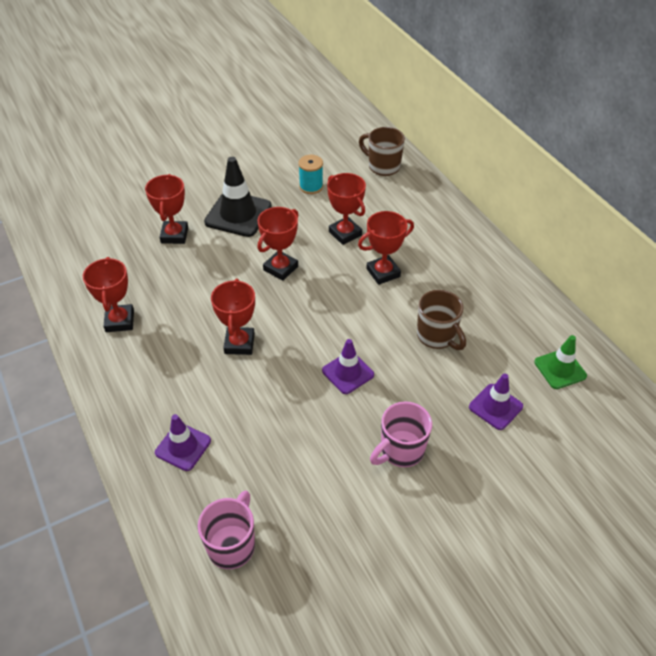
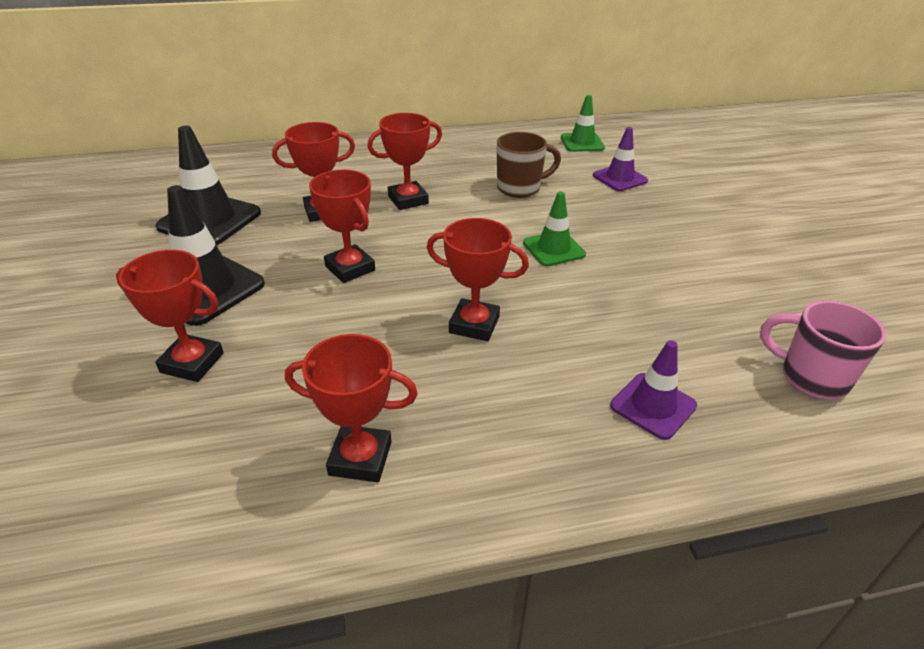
camera: 75 degrees left, 10 degrees down
turquoise spool [298,155,323,194] -> black traffic cone [155,126,261,245]
purple traffic cone [322,339,374,394] -> green traffic cone [523,192,586,266]
red trophy [358,211,414,285] -> red trophy turned 75 degrees clockwise [367,113,442,210]
brown mug [359,127,405,176] -> none
pink mug [370,401,432,467] -> none

